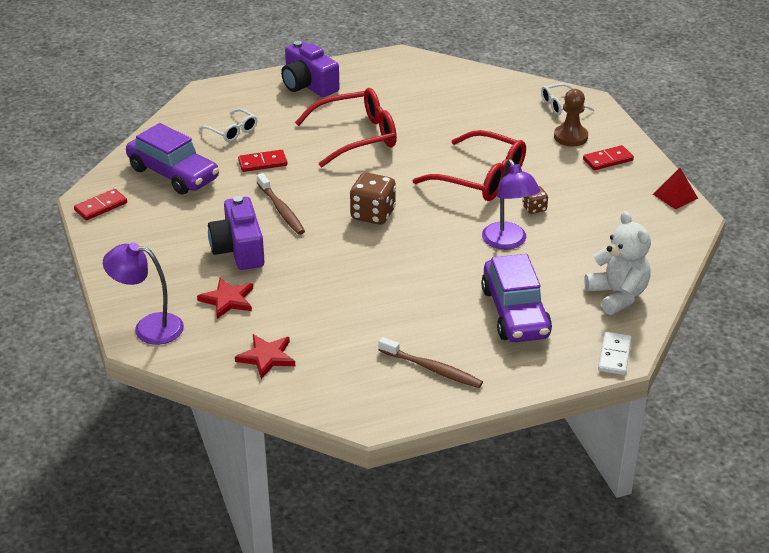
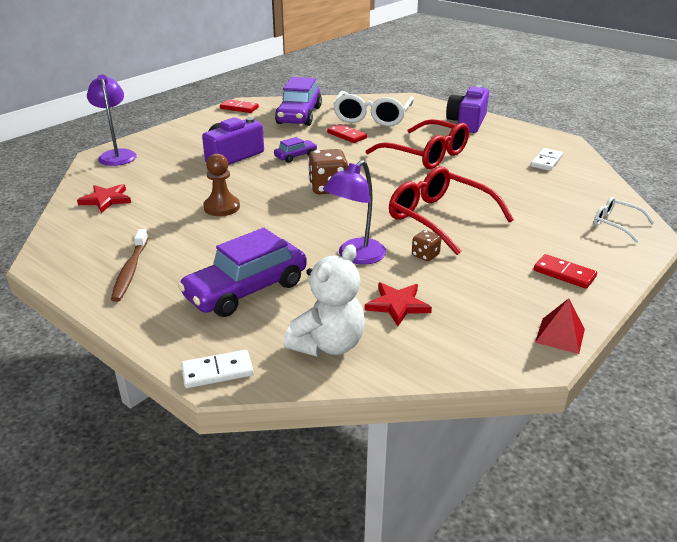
camera: 60 degrees right, 5 degrees down
red star [197,278,253,319] -> red star moved to [365,282,432,326]
white glasses [199,108,257,142] -> white glasses [333,91,414,126], size x1.94
brown toothbrush [257,173,305,235] -> purple car [274,137,317,163]
red glasses [413,130,526,201] -> red glasses turned 135 degrees clockwise [389,166,514,255]
brown pawn [554,89,588,146] -> brown pawn moved to [203,153,240,216]
none -> white domino [531,148,563,171]

